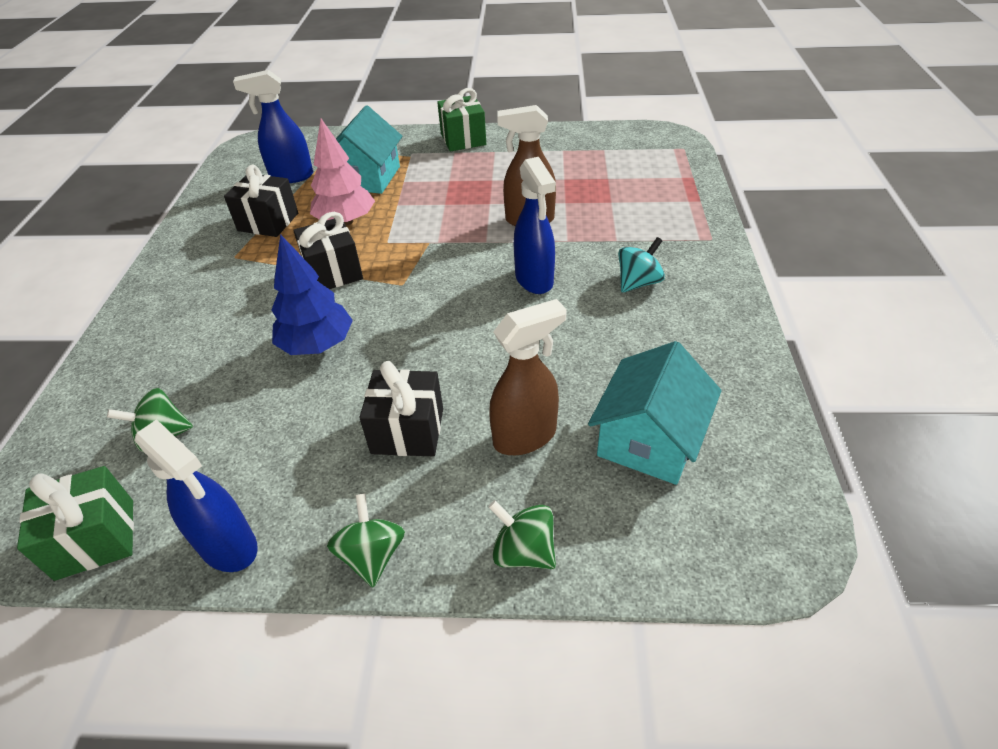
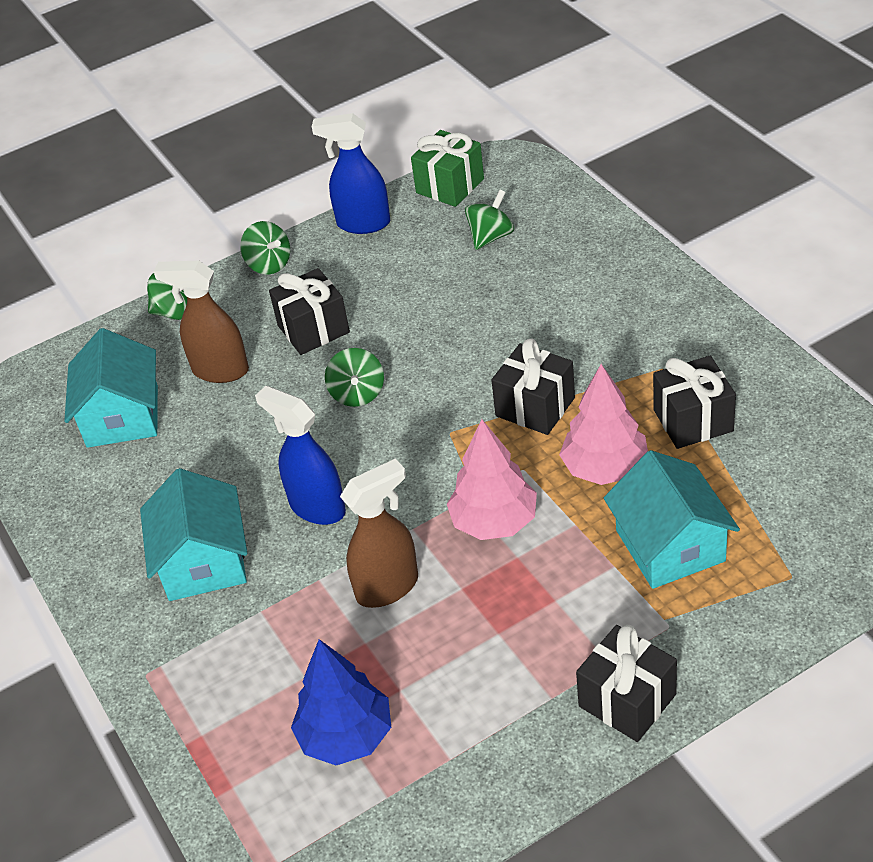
camera: 150 degrees right, 0 degrees up
blue spray bottle [233,70,313,183] -> none
blue tree [272,234,353,355] -> blue tree moved to [291,639,391,765]
green gift [437,88,486,151] -> black gift [576,625,677,742]
brown spray bottle [489,299,567,455] -> brown spray bottle turned 75 degrees clockwise [153,260,249,383]
turquoise spinning top [618,237,665,293] -> turquoise house [140,468,247,601]
none -> green spinning top [325,348,384,407]
none -> pink tree [447,419,537,540]

